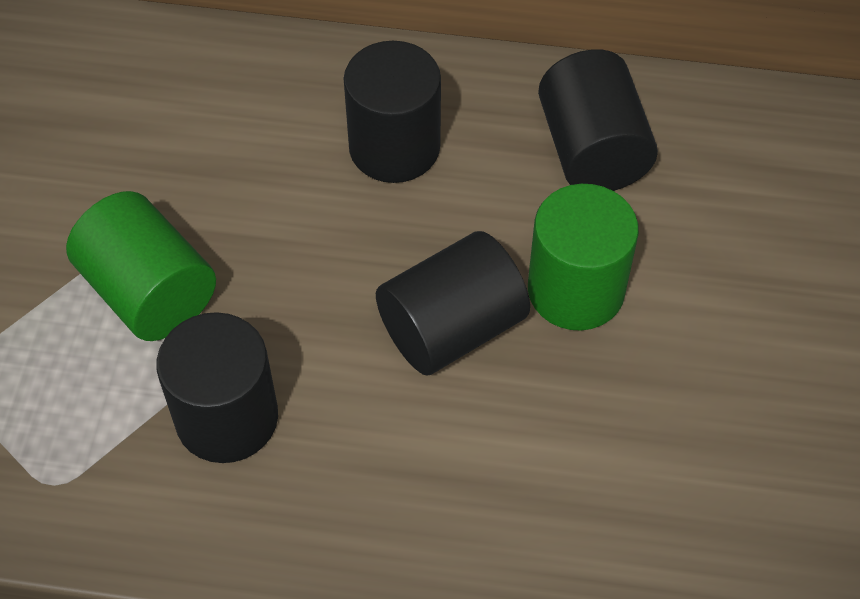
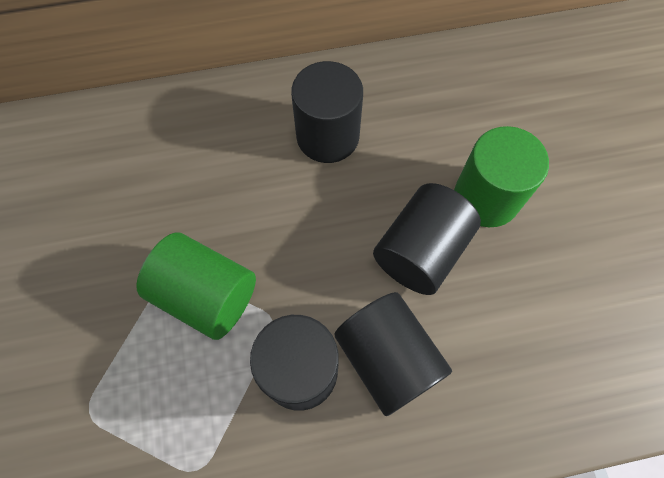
camera: 20 degrees left, 10 degrees up
black cylinder [538,49,658,191] -> black cylinder moved to [334,292,452,416]

